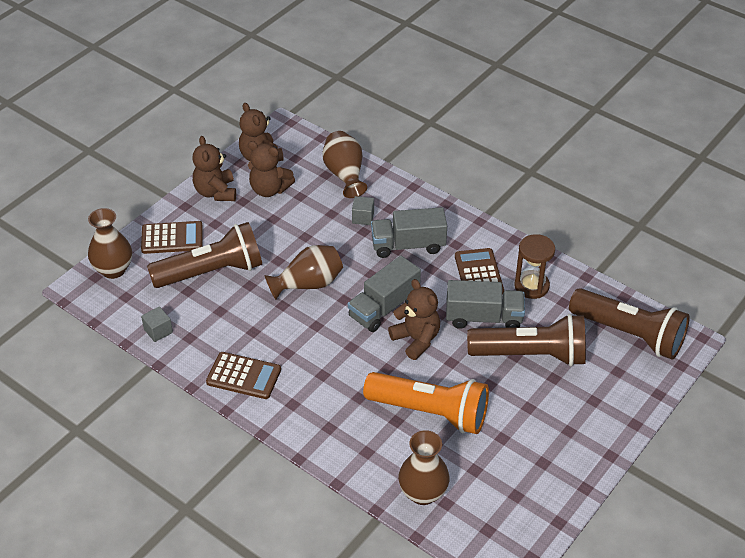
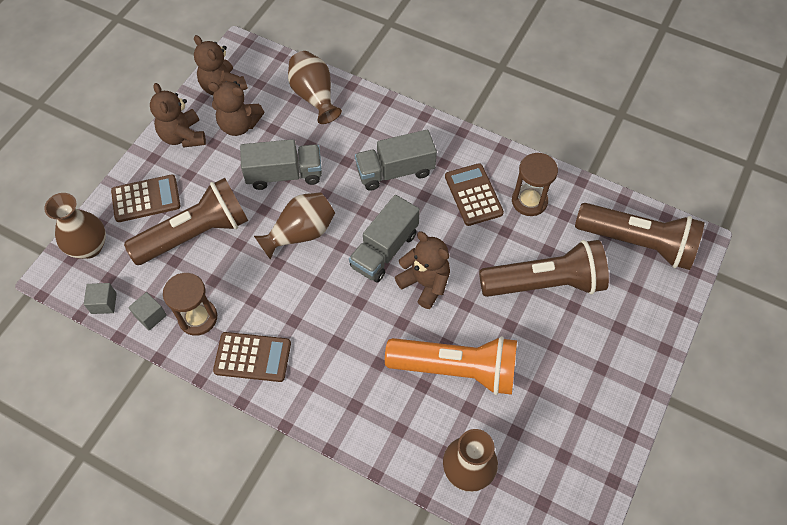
camera: 10 degrees left, 15 degrees up
grey cube [352,196,374,225] -> grey cube moved to [84,283,117,314]
grey truck [446,280,525,329] -> grey truck moved to [240,139,322,190]
none -> brown hourglass [163,273,217,336]

